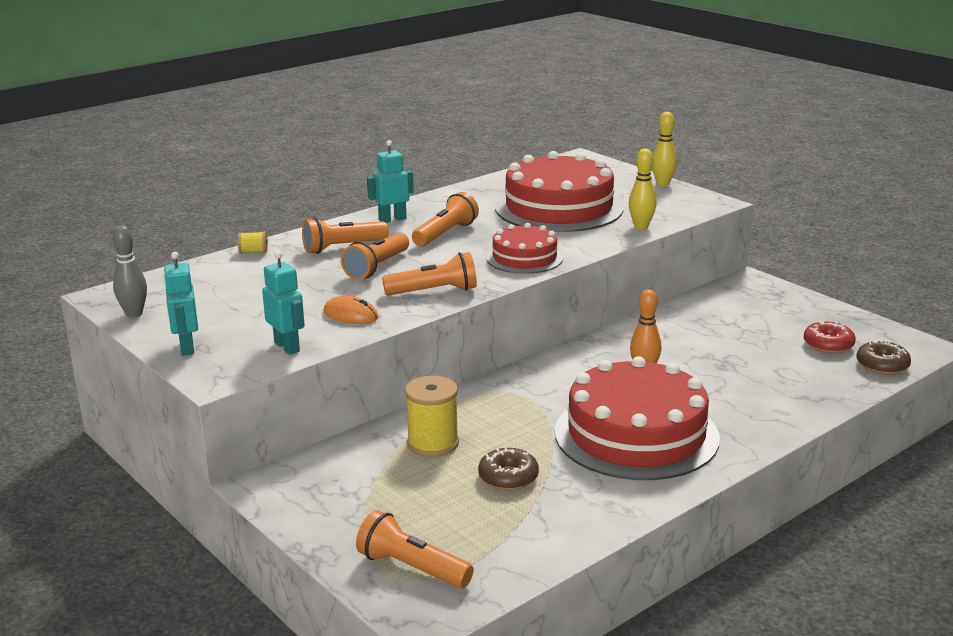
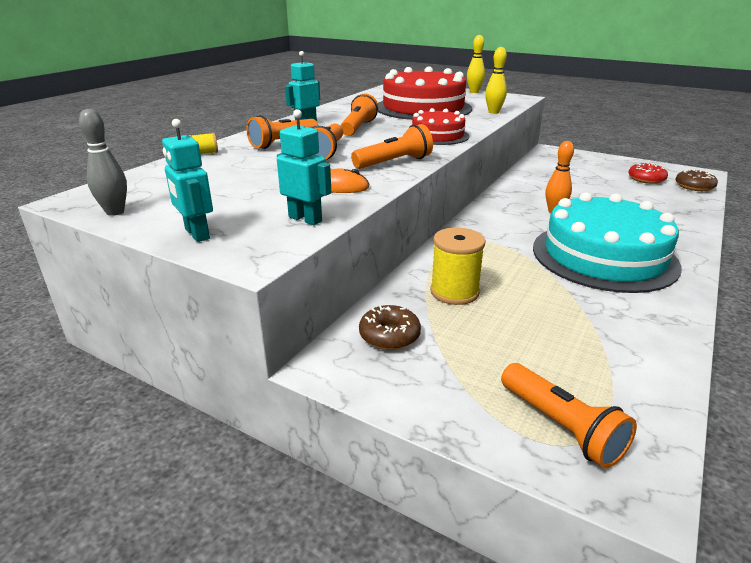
camera: 20 degrees left, 5 degrees up
orange flashlight [356,510,474,589] -> orange flashlight turned 135 degrees counterclockwise [501,363,637,468]
brown donut [478,447,539,490] -> brown donut moved to [359,305,421,350]
red cake [555,356,720,480] -> turquoise cake [533,192,682,293]

